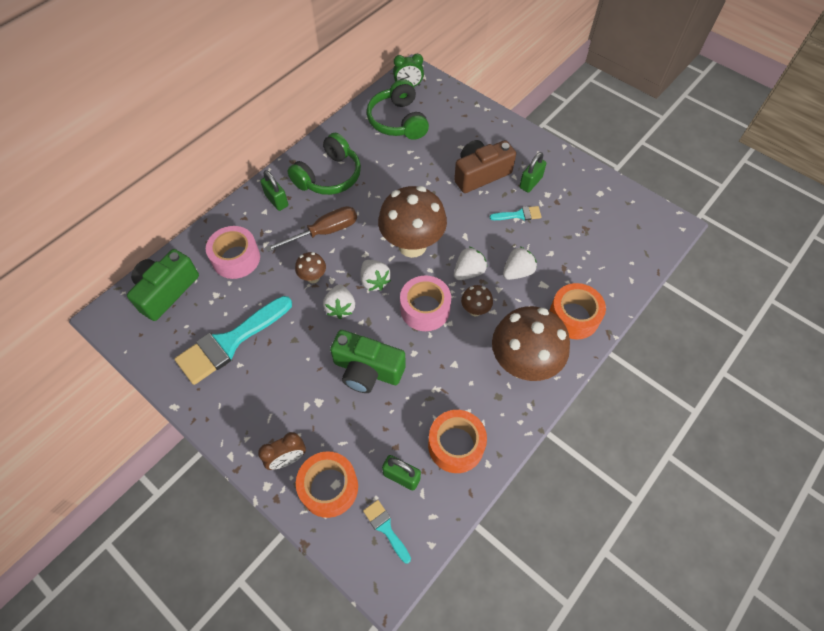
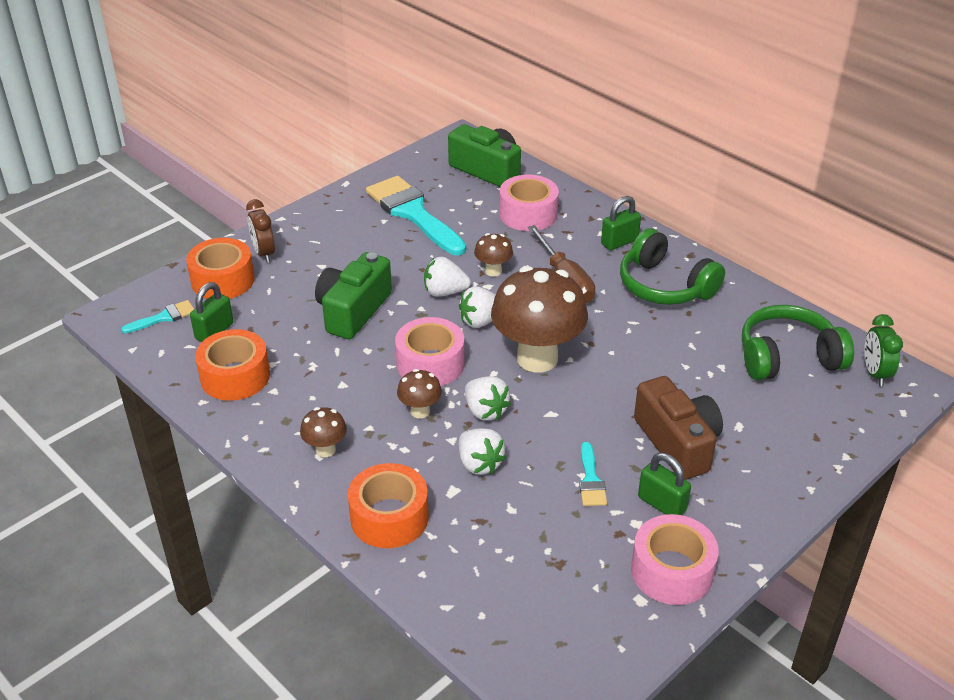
camera: 95 degrees right, 20 degrees down
brown mushroom [492,306,570,381] -> brown mushroom [300,407,347,457], size x0.45
none -> pink tape [631,514,719,605]

